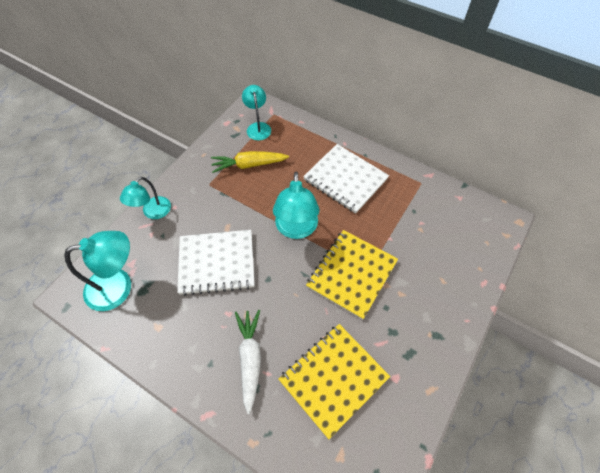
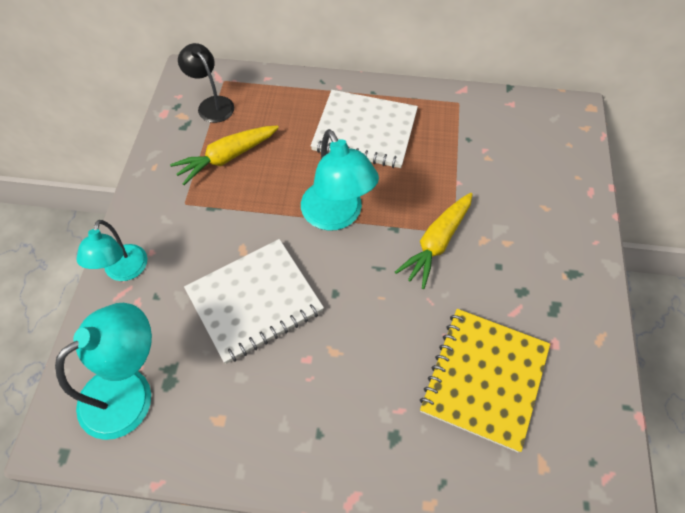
camera: 25 degrees left, 0 degrees up
white carrot [235,310,261,414] -> none
turquoise lamp [242,85,271,140] -> black lamp [178,43,234,123]
yellow notebook [306,230,398,320] -> yellow carrot [395,193,473,289]

